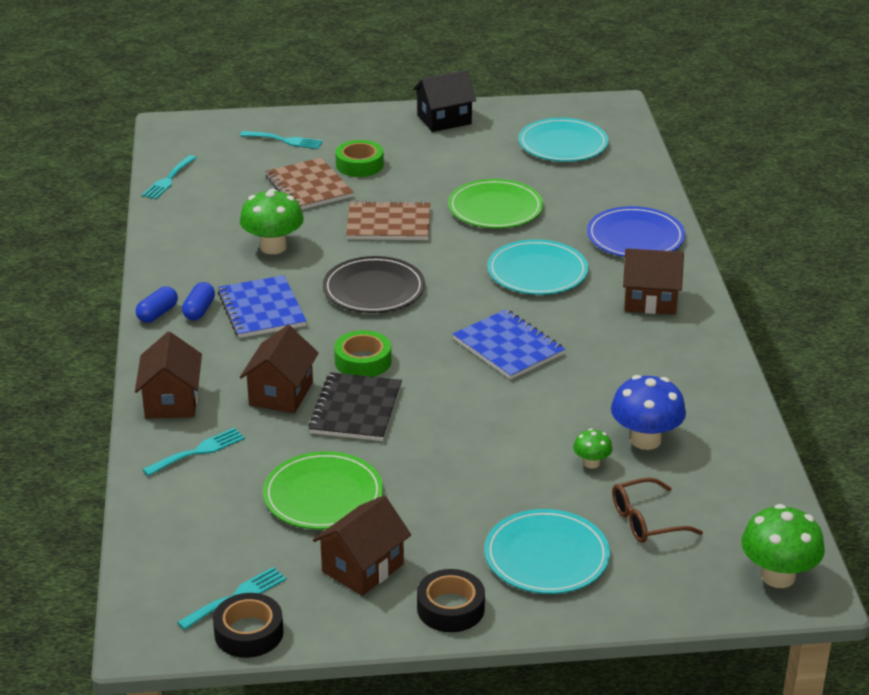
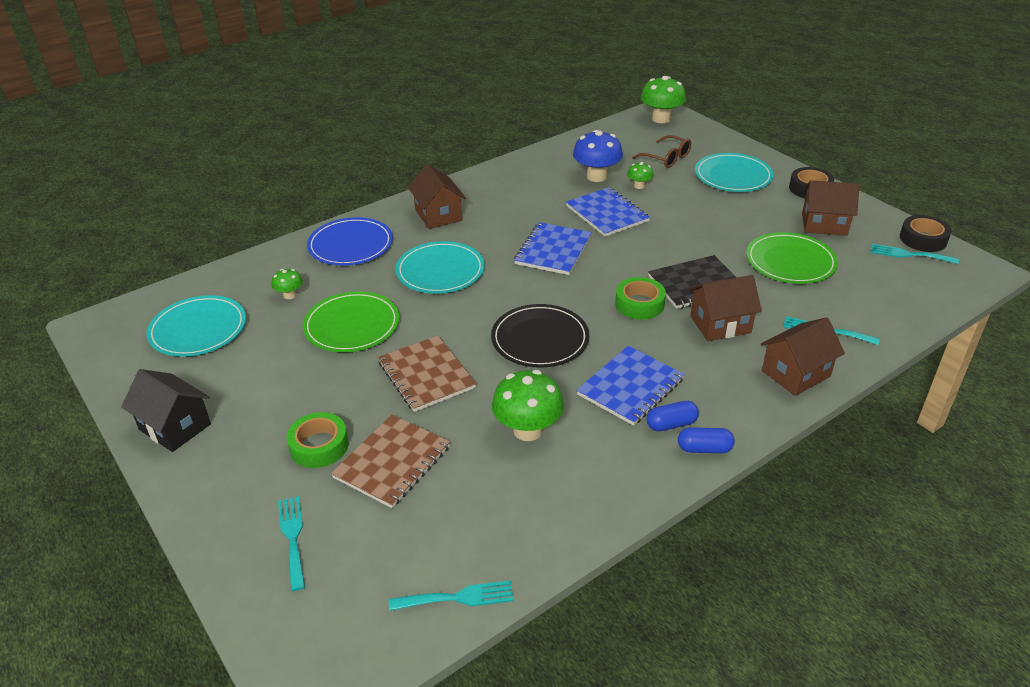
camera: 120 degrees left, 5 degrees up
none -> green mushroom [272,269,303,299]
none -> blue notebook [566,187,650,237]

